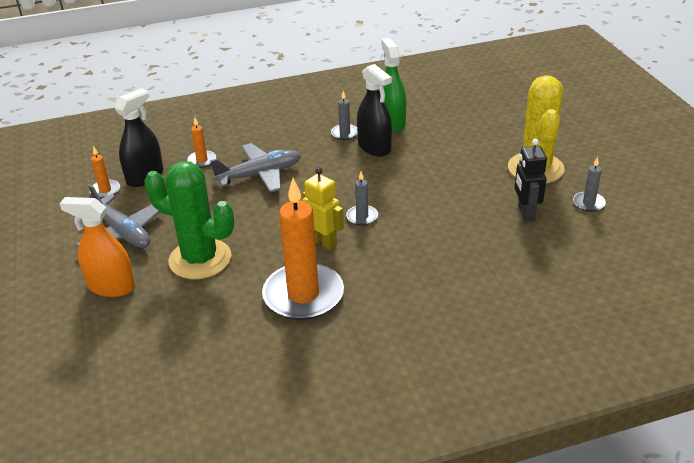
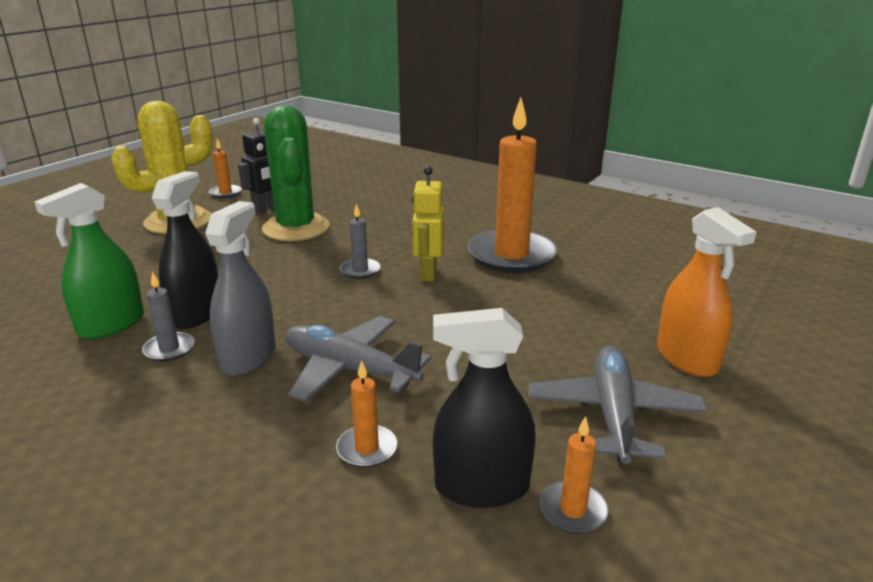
camera: 130 degrees left, 10 degrees down
green cactus [144,161,234,279] -> green cactus moved to [262,105,329,241]
grey candle [573,157,606,212] -> orange candle [209,138,242,198]
none -> grey spray bottle [205,201,276,376]

